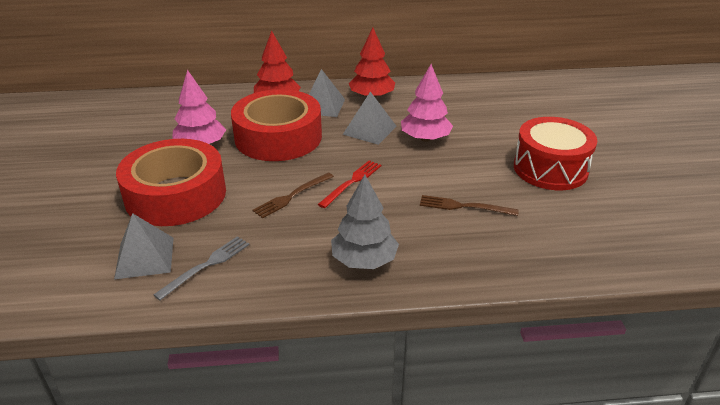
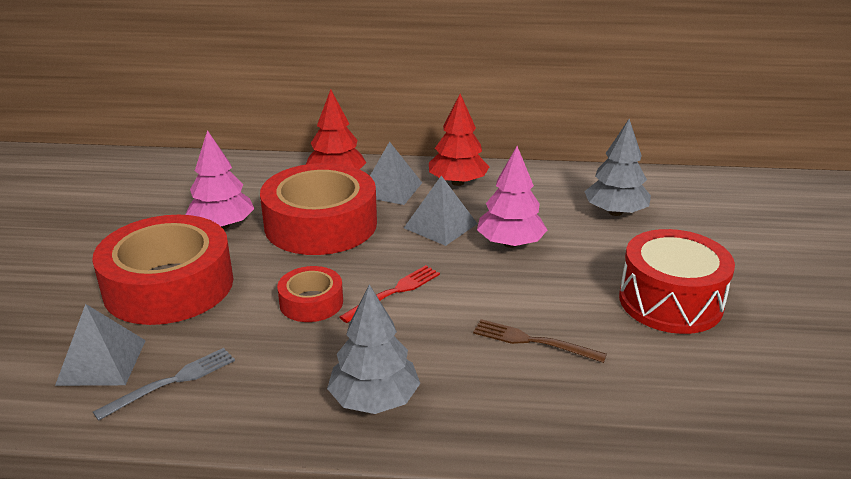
camera: 10 degrees right, 5 degrees down
brown fork [252,173,334,219] -> red tape [277,266,343,322]
none -> grey tree [584,119,651,216]

